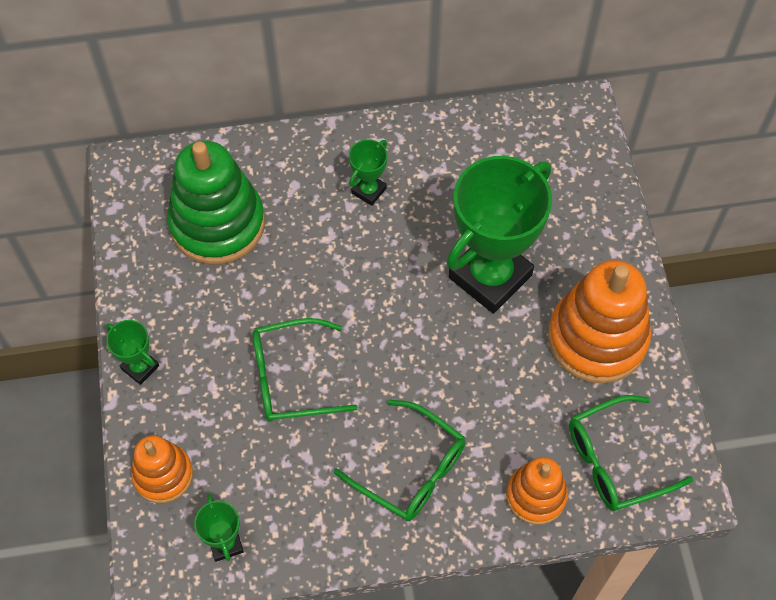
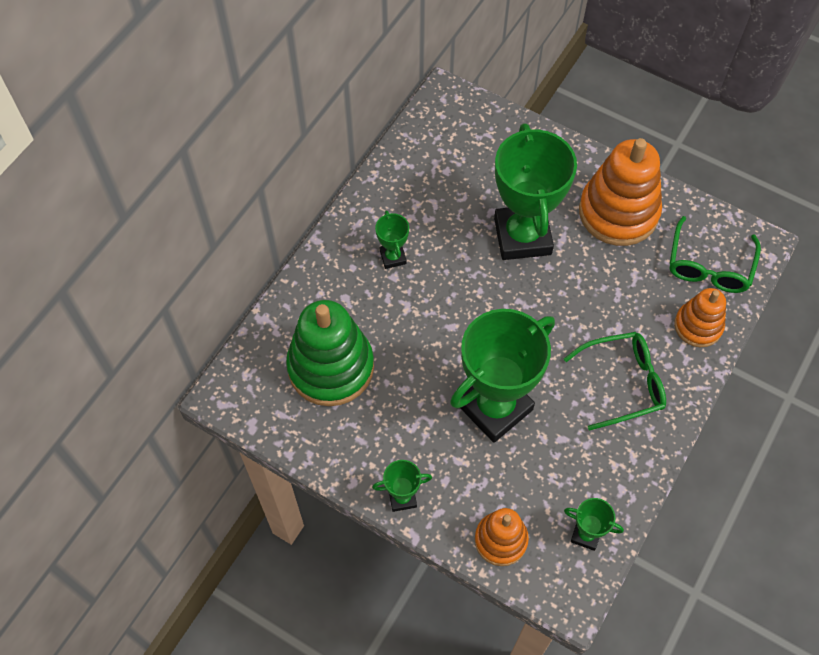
camera: 50 degrees left, 0 degrees up
green glasses [253,318,358,422] -> green trophy [450,309,555,443]

